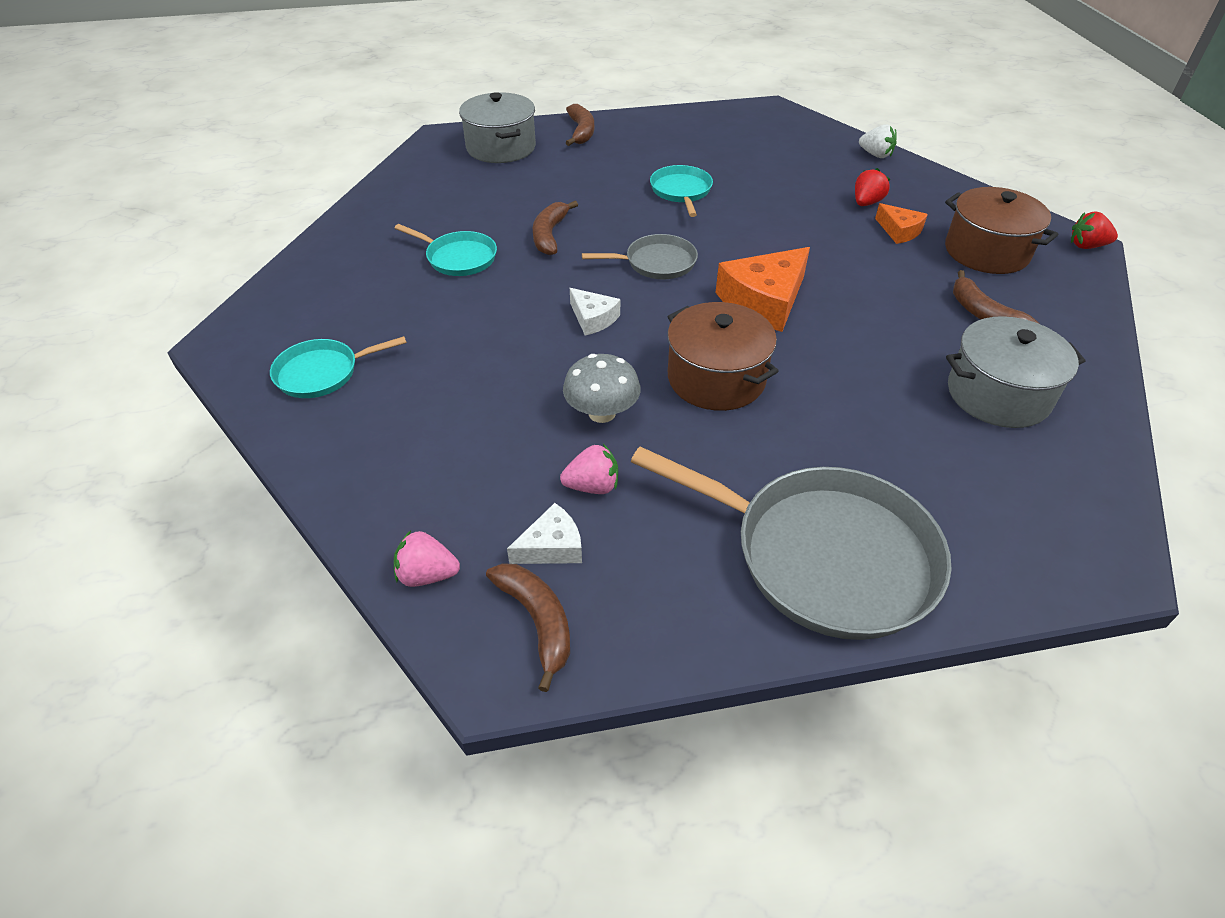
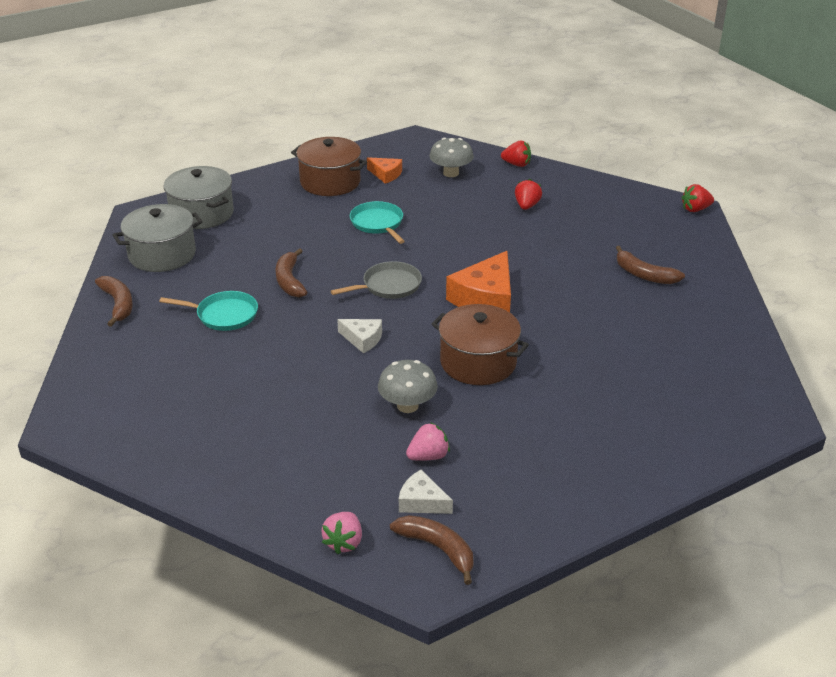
camera: 20 degrees left, 10 degrees down
turquoise pan [270,336,407,398] -> none
pink strawberry [394,530,460,587] -> pink strawberry turned 60 degrees counterclockwise [321,512,362,554]
white cheese [507,503,582,564] -> white cheese turned 105 degrees counterclockwise [399,470,453,514]
brown banana [565,104,594,146] -> brown banana moved to [95,276,133,327]
grey pan [631,447,952,640] -> none
white strawberry [859,124,897,158] -> red strawberry [501,141,531,167]
orange cheese [875,203,928,244] -> orange cheese moved to [367,157,402,184]
brown pot [945,187,1058,274] -> brown pot moved to [291,137,367,196]
grey pot [946,316,1085,428] -> grey pot moved to [113,204,203,272]
none -> grey mushroom [429,138,474,177]

